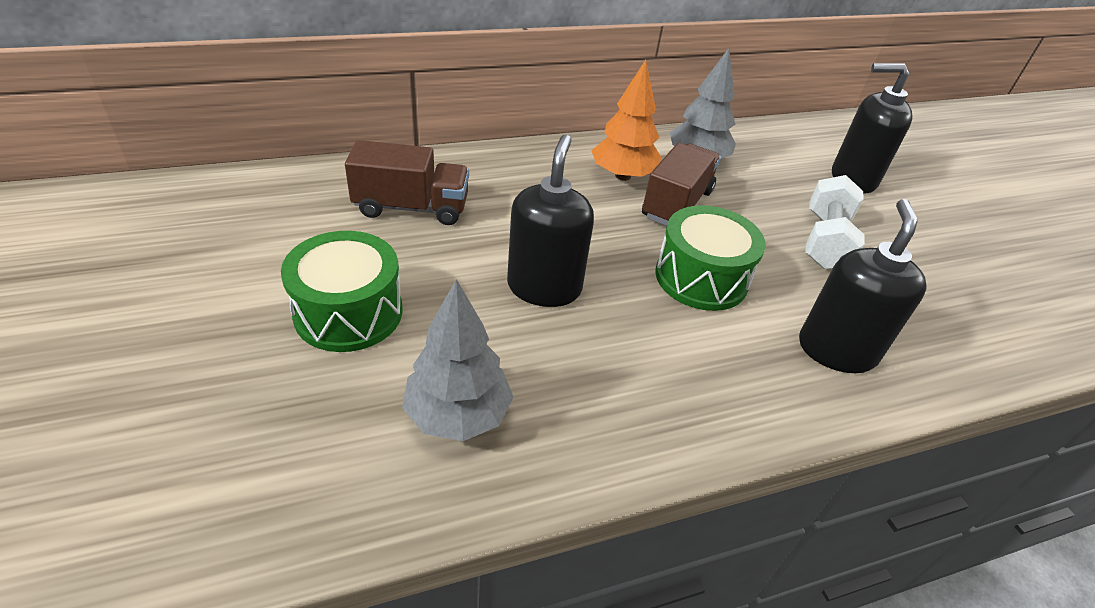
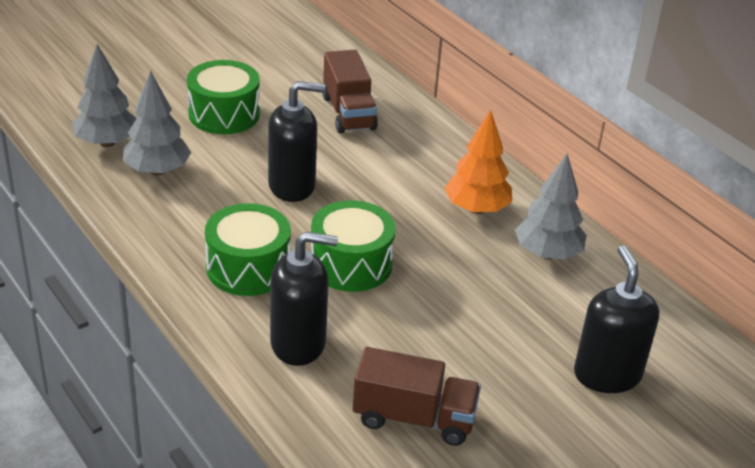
camera: 75 degrees right, 5 degrees down
brown truck [642,143,721,226] -> brown truck moved to [353,347,481,446]
white dumbbell [805,175,865,269] -> none
none -> grey tree [72,44,137,147]
none -> green drum [205,203,291,296]

